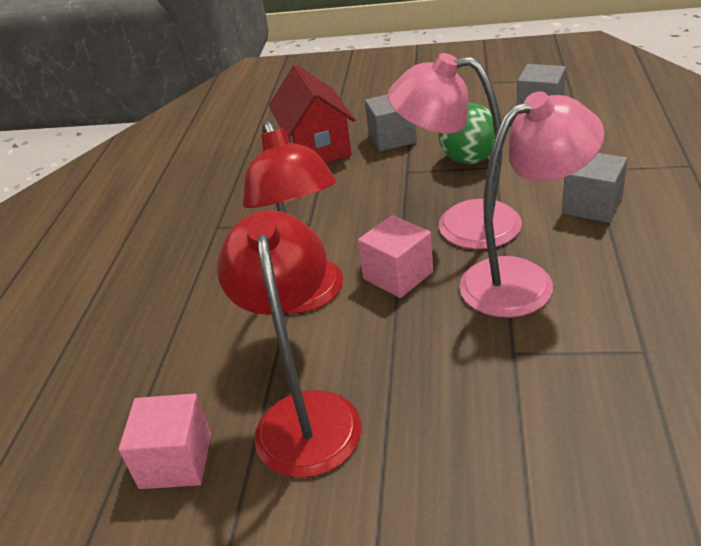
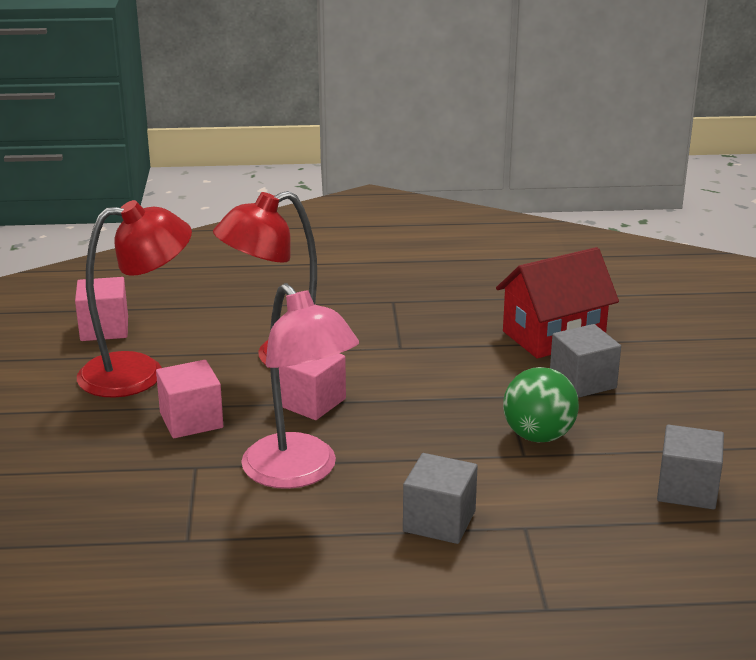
camera: 75 degrees right, 10 degrees down
pink lamp [388,53,522,249] -> none
none -> pink cube [156,360,223,438]

